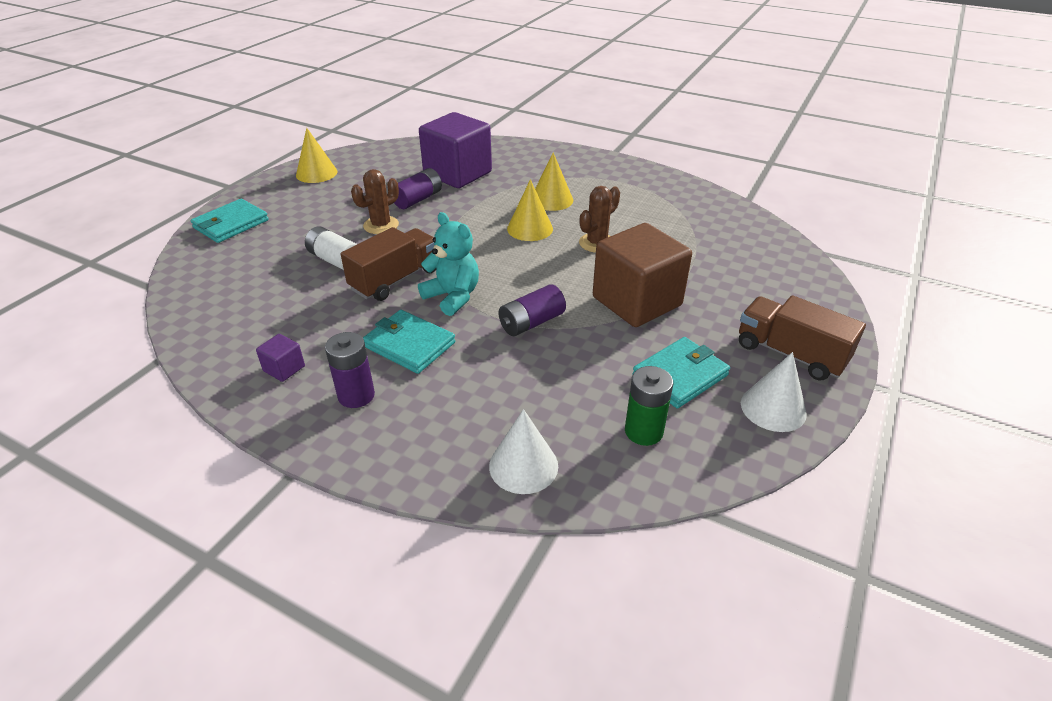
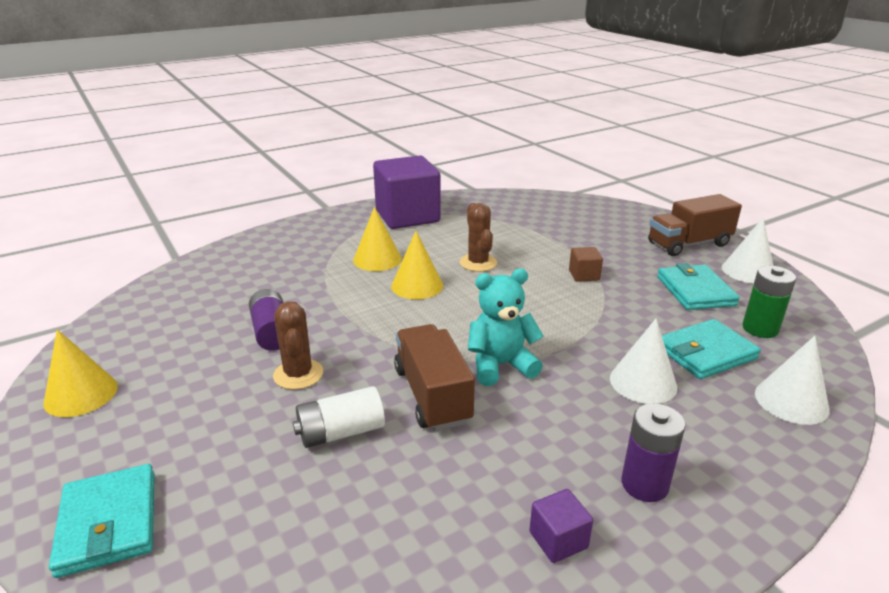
camera: 60 degrees left, 10 degrees down
turquoise wallet [363,310,455,374] -> turquoise wallet moved to [662,319,761,379]
purple cube [419,112,492,188] -> purple cube moved to [373,155,441,229]
purple battery [498,284,566,336] -> none
brown cube [593,223,692,327] -> brown cube [569,247,603,282], size x0.41
none -> white cone [610,319,677,404]

